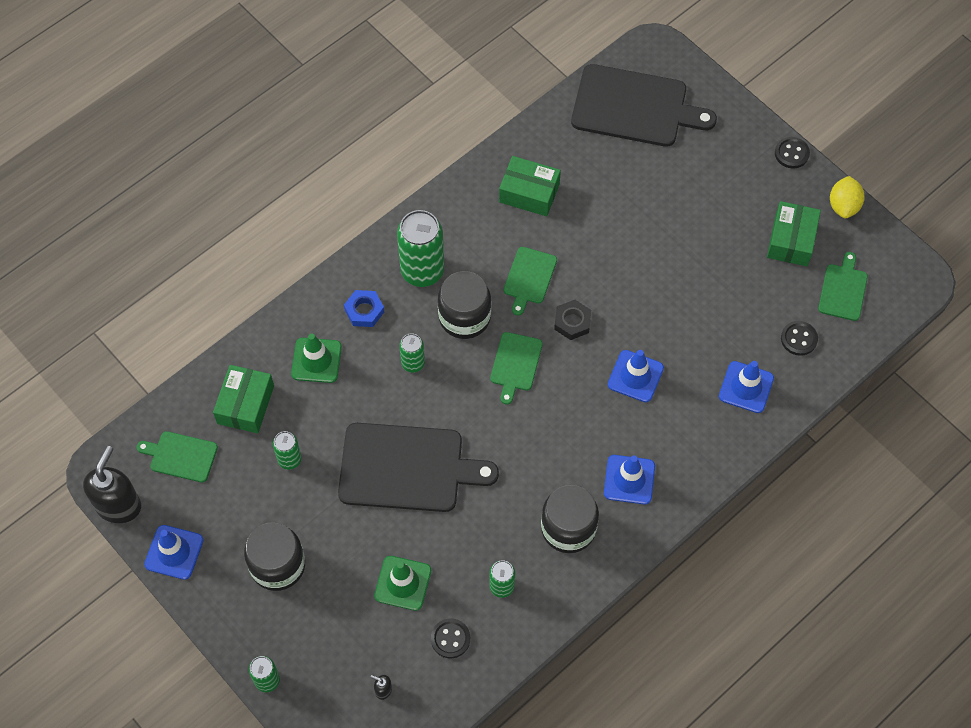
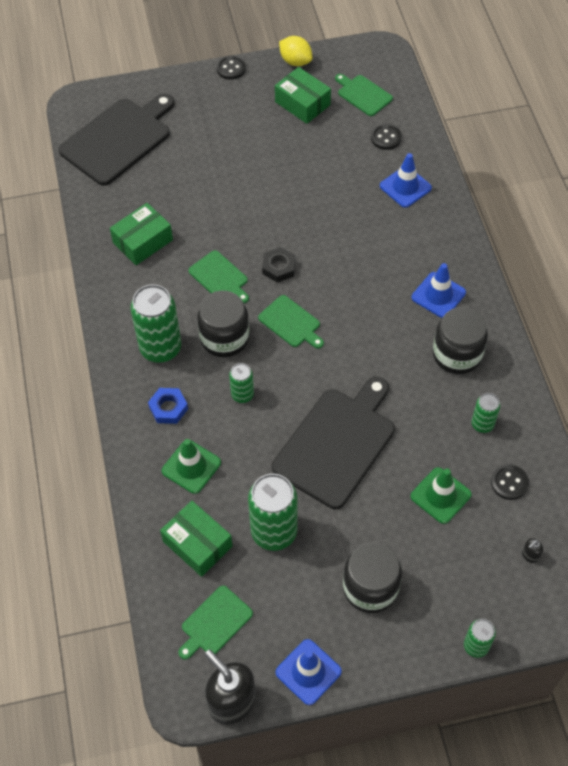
camera: 60 degrees left, 5 degrees down
green can [273,431,302,470] -> green can [248,474,298,551], size x1.90
blue traffic cone [608,350,664,402] -> none

